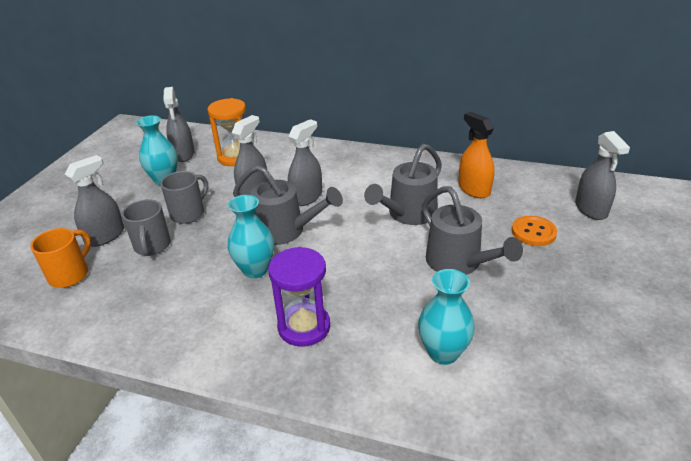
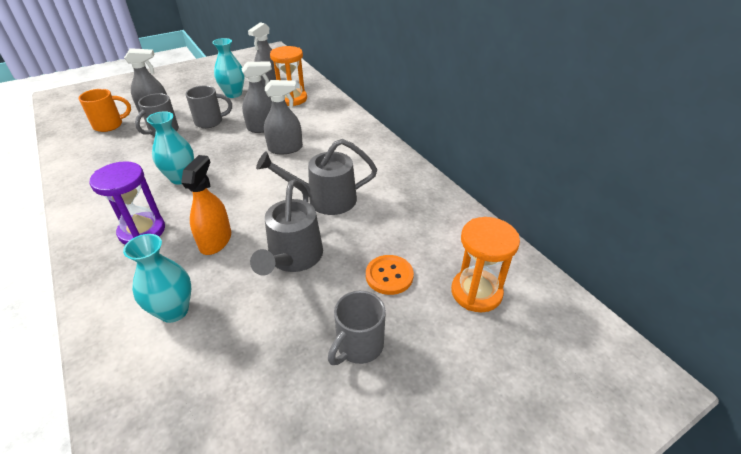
camera: 40 degrees right, 5 degrees up
grey watering can [233,165,343,245] -> none
orange spray bottle [458,112,495,198] -> orange spray bottle moved to [181,155,231,255]
grey spray bottle [575,131,630,220] -> orange hourglass [451,217,520,312]
none -> grey mug [328,291,386,365]

